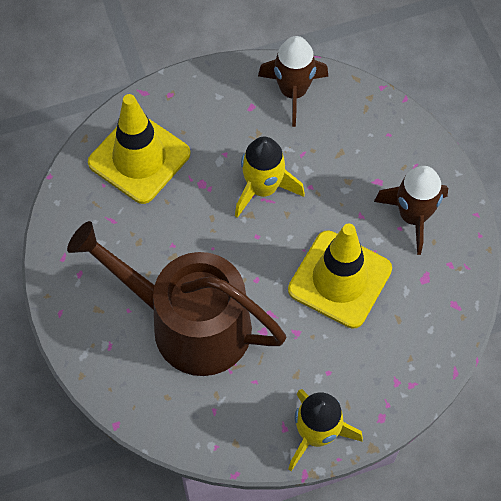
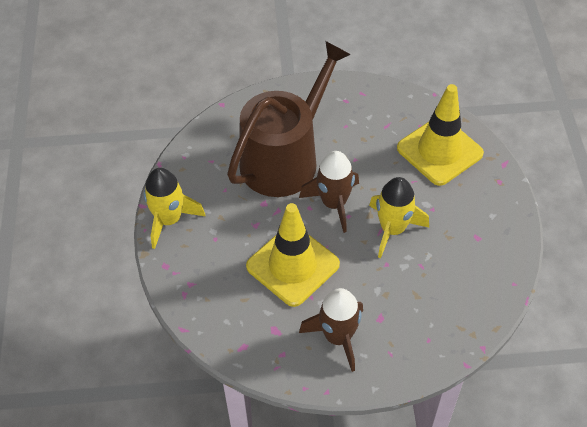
camera: 105 degrees right, 10 degrees down
brown rocket [258,36,328,127] -> brown rocket moved to [299,151,359,233]

